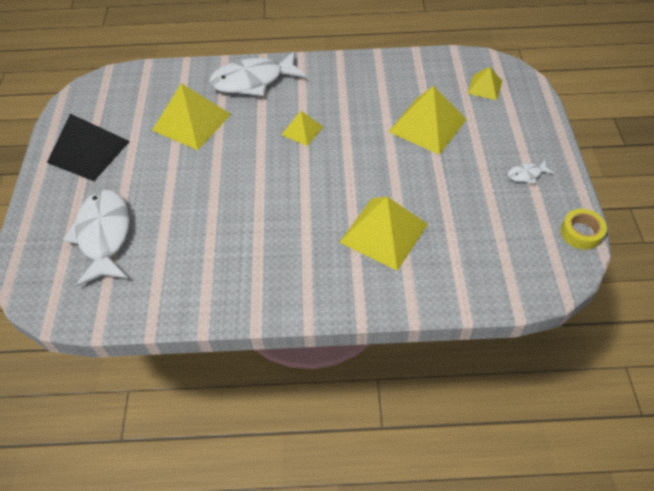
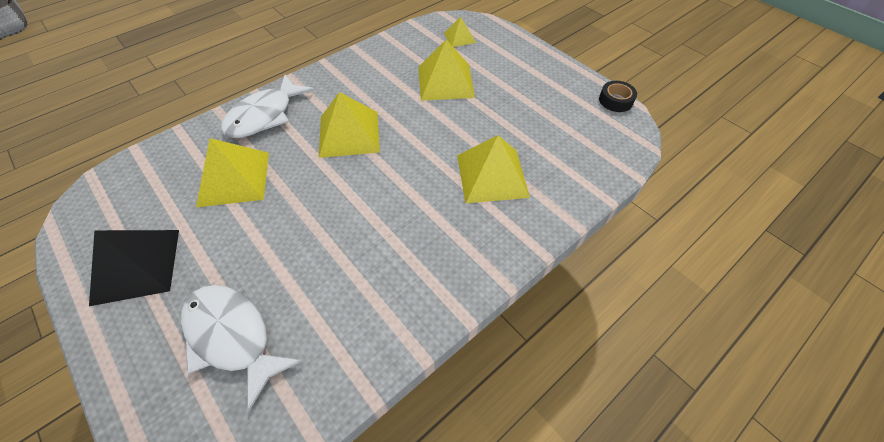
camera: 40 degrees left, 0 degrees up
yellow pyramid [281,111,323,146] -> yellow pyramid [319,92,380,158], size x1.87
white fish [508,160,554,184] -> none
yellow tape [561,209,607,250] -> black tape [599,81,637,112]

